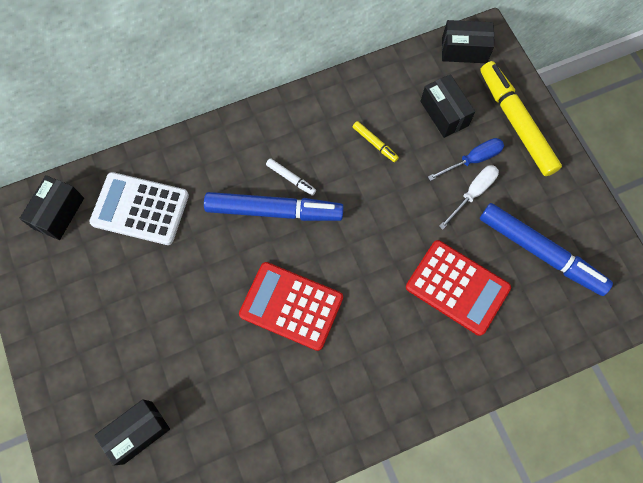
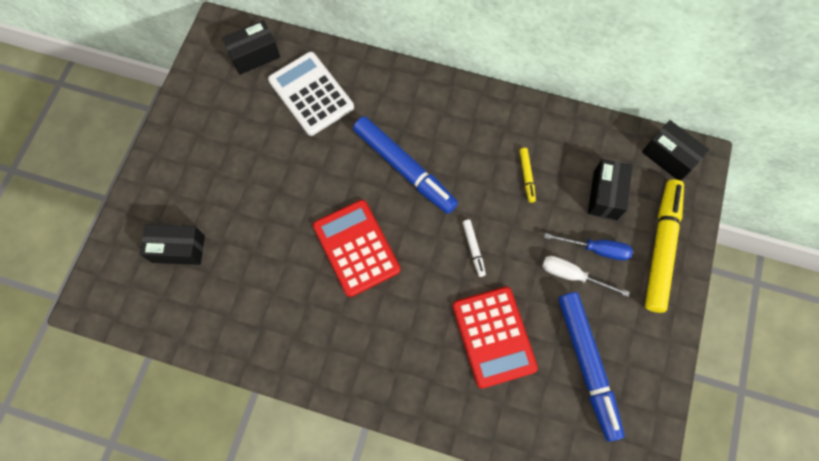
camera: 40 degrees right, 0 degrees up
white marker [266,158,316,196] -> white marker moved to [463,220,486,277]
white screwdriver [439,165,499,230] -> white screwdriver turned 150 degrees counterclockwise [542,256,630,297]

